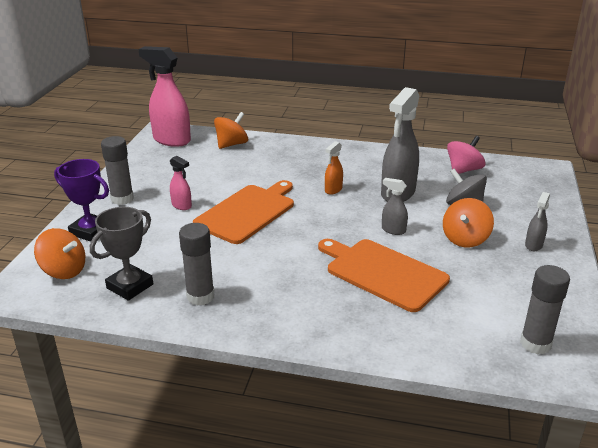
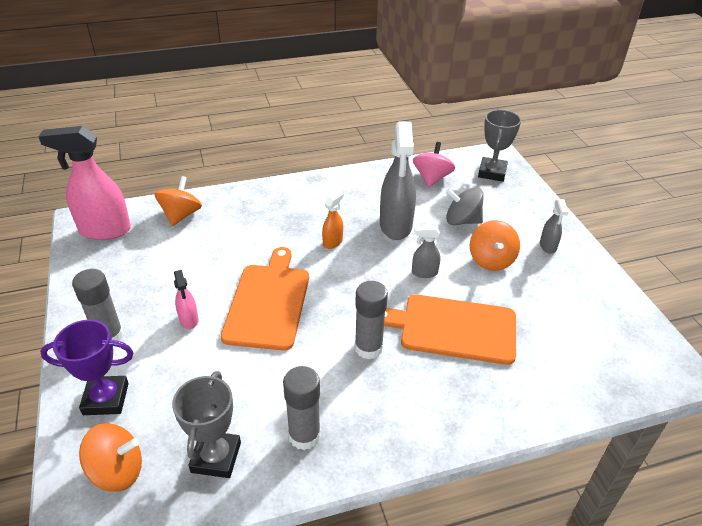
camera: 30 degrees left, 10 degrees up
pink spray bottle [170,156,192,210] -> pink spray bottle turned 60 degrees clockwise [174,270,199,329]
orange spray bottle [325,141,343,195] -> orange spray bottle turned 150 degrees counterclockwise [322,191,344,249]
grey glue stick [520,265,570,354] -> grey glue stick moved to [355,281,388,359]
none -> grey trophy [478,110,521,182]

